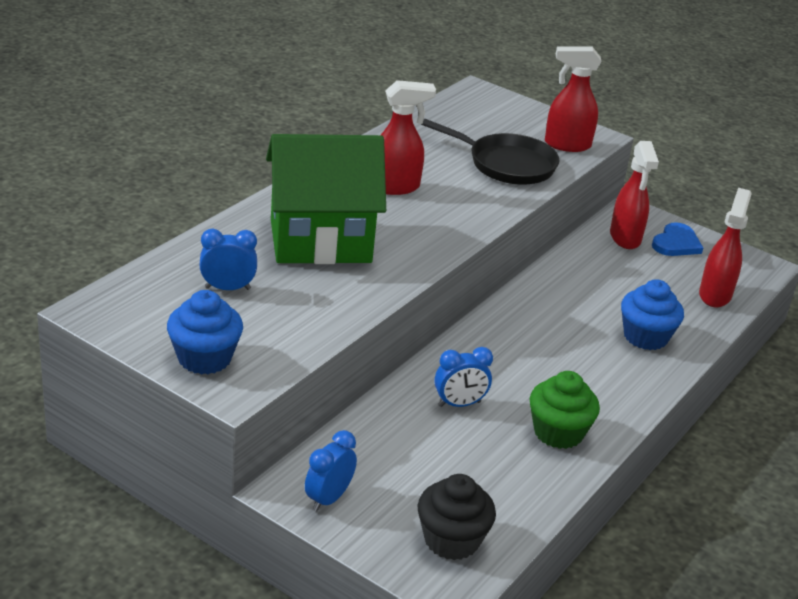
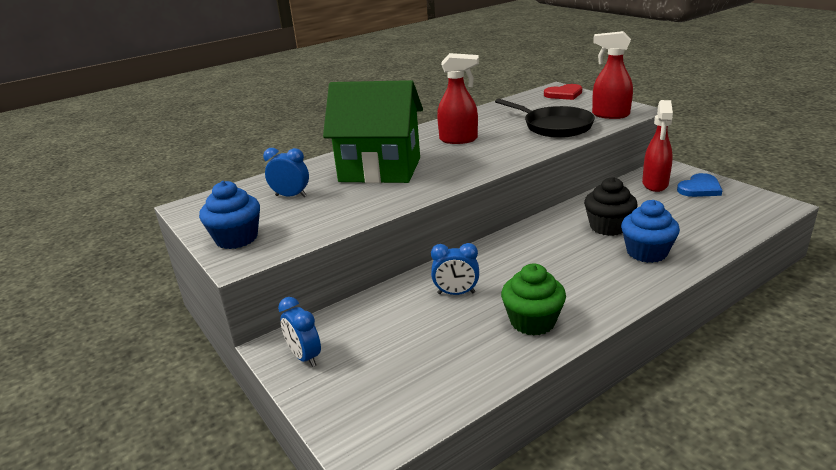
camera: 25 degrees right, 5 degrees down
blue clock [305,430,357,512] -> blue clock turned 90 degrees counterclockwise [278,297,321,367]
black cupcake [417,474,496,560] -> black cupcake moved to [584,177,637,236]
red spray bottle [699,188,752,307] -> none
none -> red heart [544,84,582,100]

